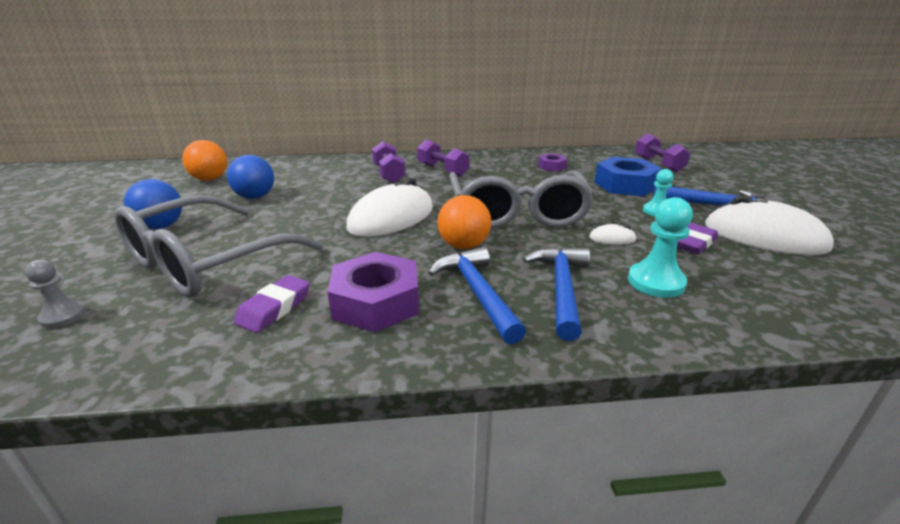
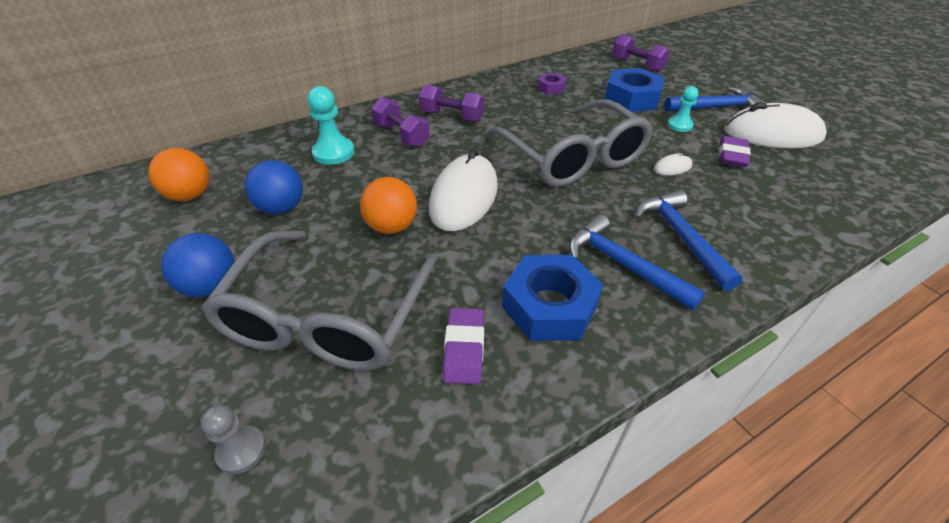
camera: 25 degrees left, 15 degrees up
purple nut [327,252,419,332] -> blue nut [502,255,603,341]
orange ball [437,195,491,249] -> orange ball moved to [360,177,417,234]
turquoise pawn [628,197,693,298] -> turquoise pawn moved to [308,86,355,165]

